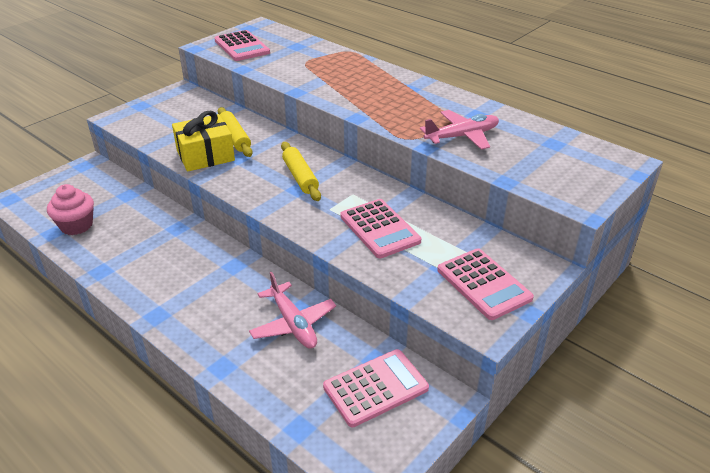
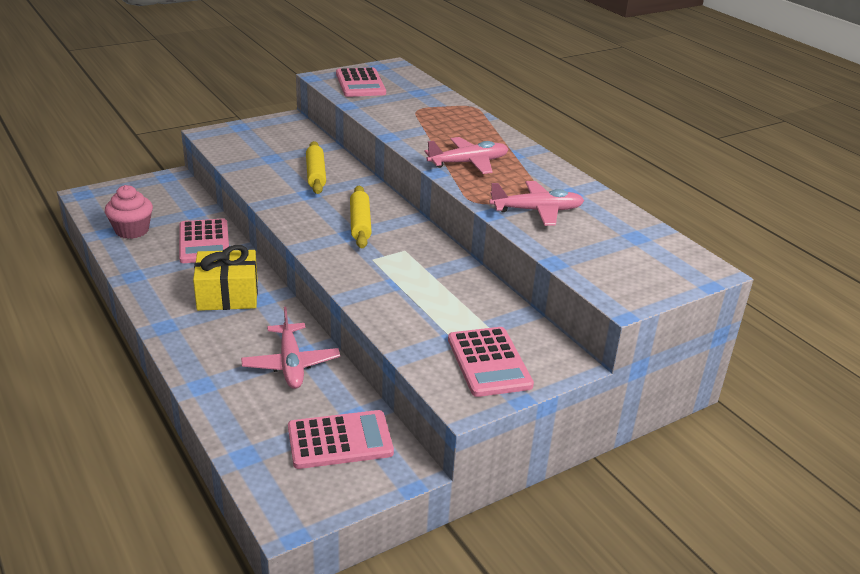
camera: 15 degrees right, 5 degrees down
yellow gift [172,111,235,172] -> yellow gift moved to [193,245,258,311]
pink calculator [340,199,421,258] -> pink calculator moved to [179,219,229,263]
none -> pink plane [424,137,508,174]

